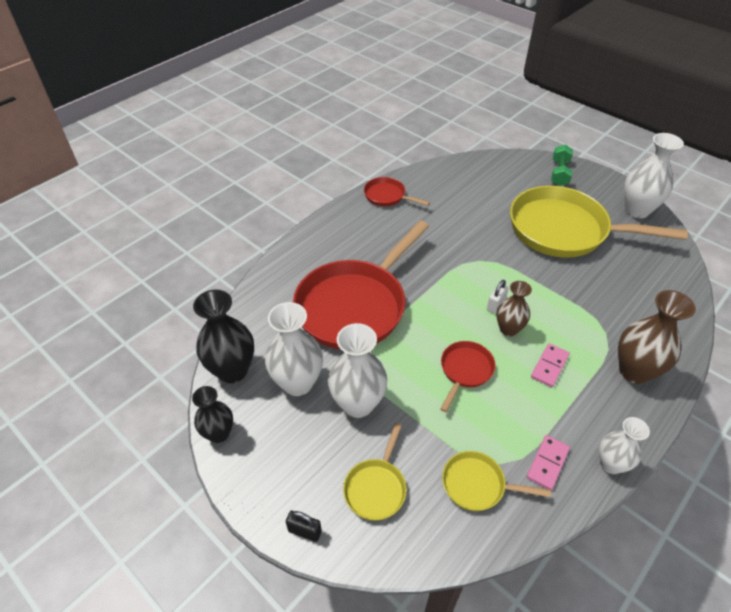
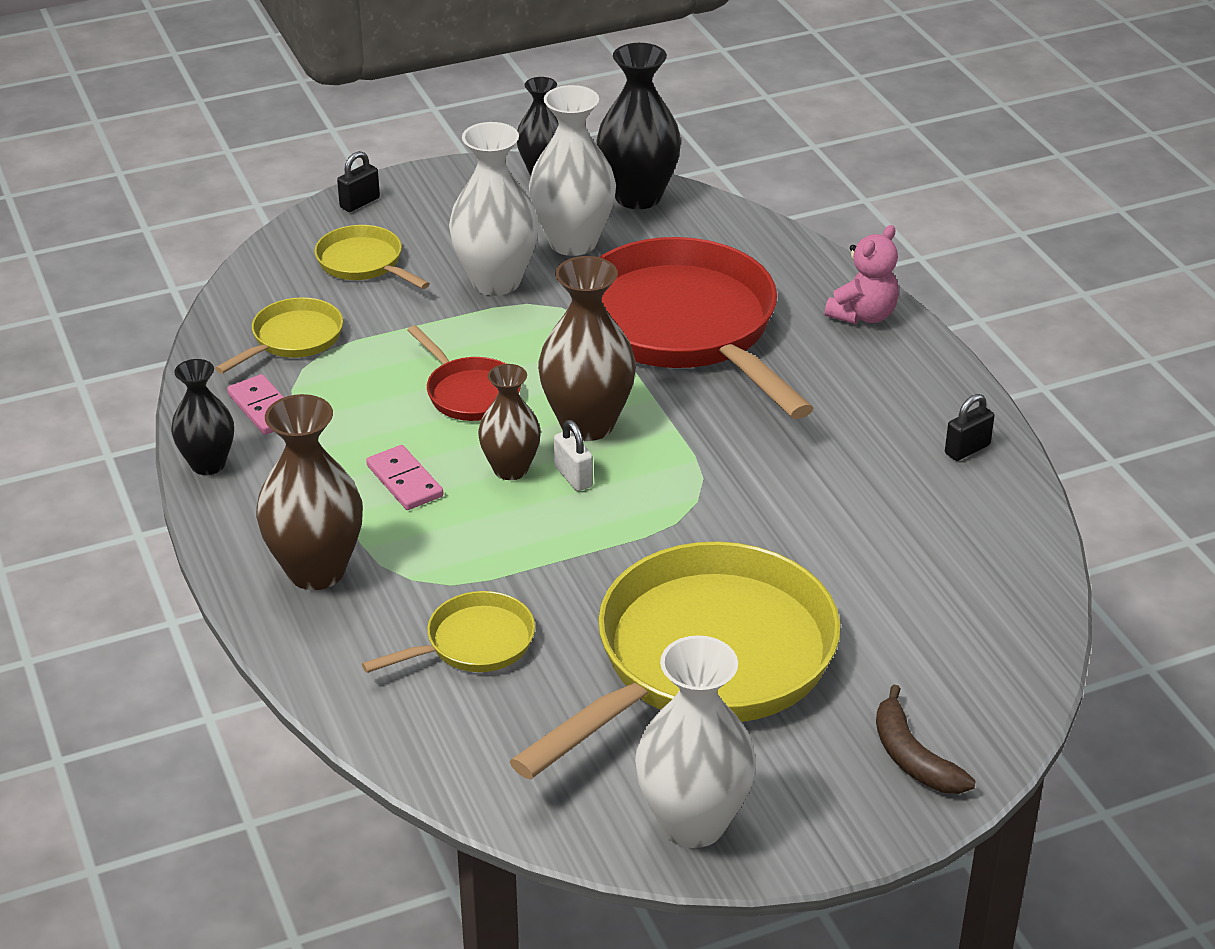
camera: 115 degrees right, 10 degrees down
red pan [364,177,430,206] -> black padlock [945,394,994,461]
green dumbbell [551,144,573,186] -> brown banana [876,685,976,794]
white vase [599,417,650,474] -> black vase [171,359,234,475]
none -> yellow pan [362,591,535,673]
none -> brown vase [538,256,636,441]
none -> pink teddy bear [825,225,899,324]

